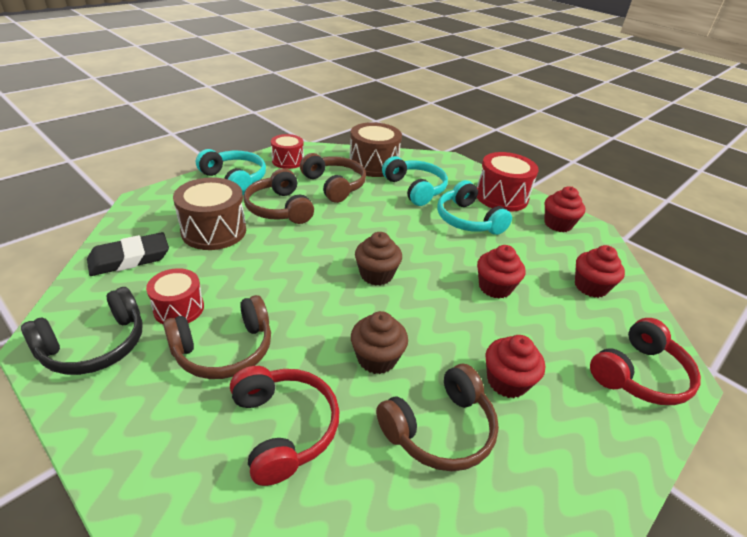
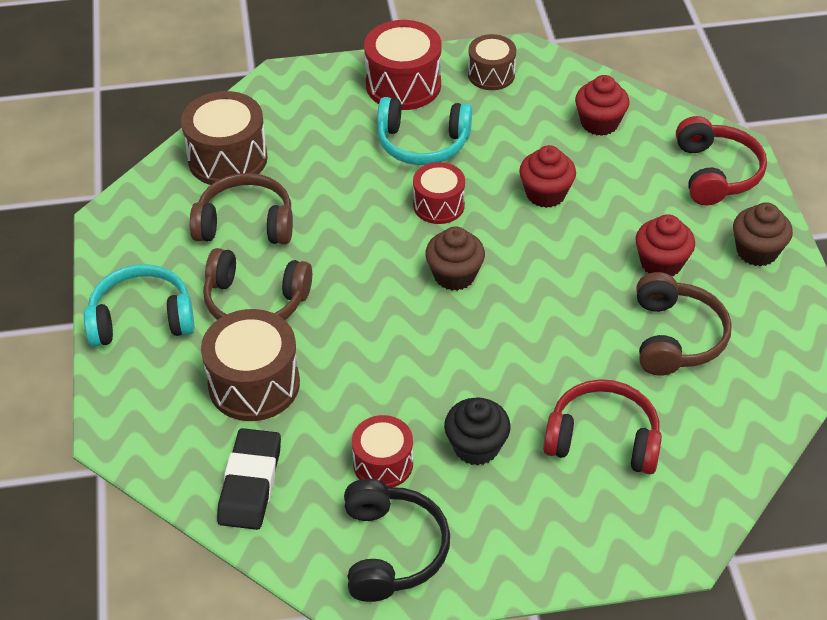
camera: 50 degrees left, 10 degrees up
brown headphones [163,295,271,379] -> black cupcake [444,398,511,466]
red drum [271,134,304,169] -> red drum moved to [413,162,465,224]
brown cupcake [351,311,408,374] -> brown cupcake moved to [733,202,793,266]
turquoise headphones [382,156,448,206] -> none
red cupcake [544,186,585,232] -> brown drum [468,34,516,90]

